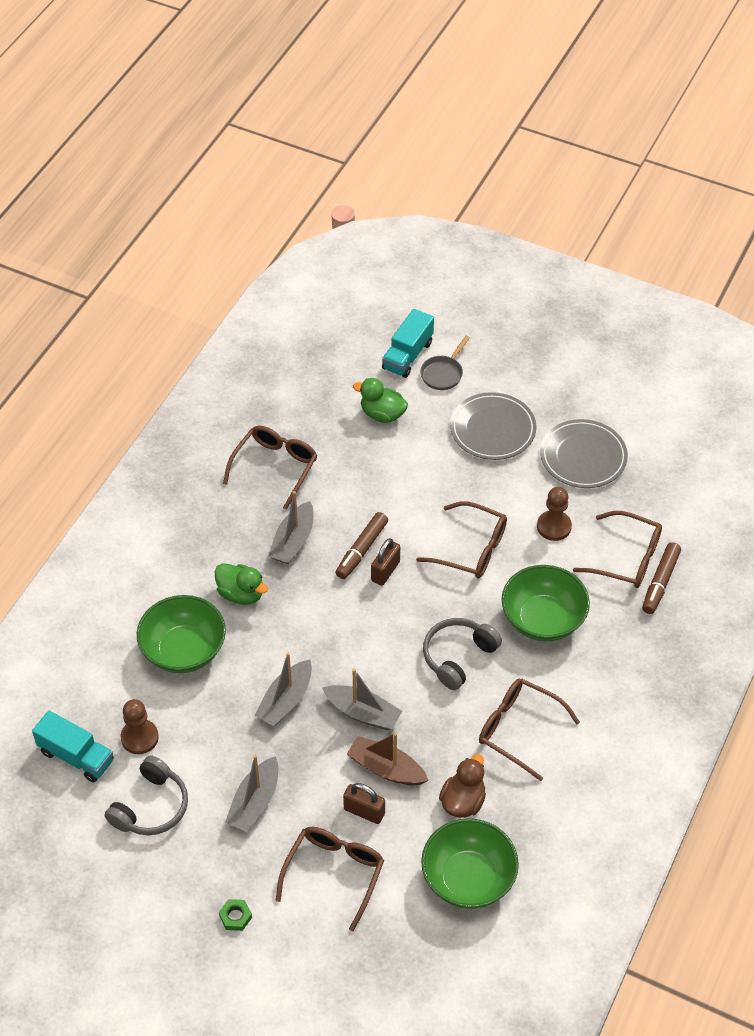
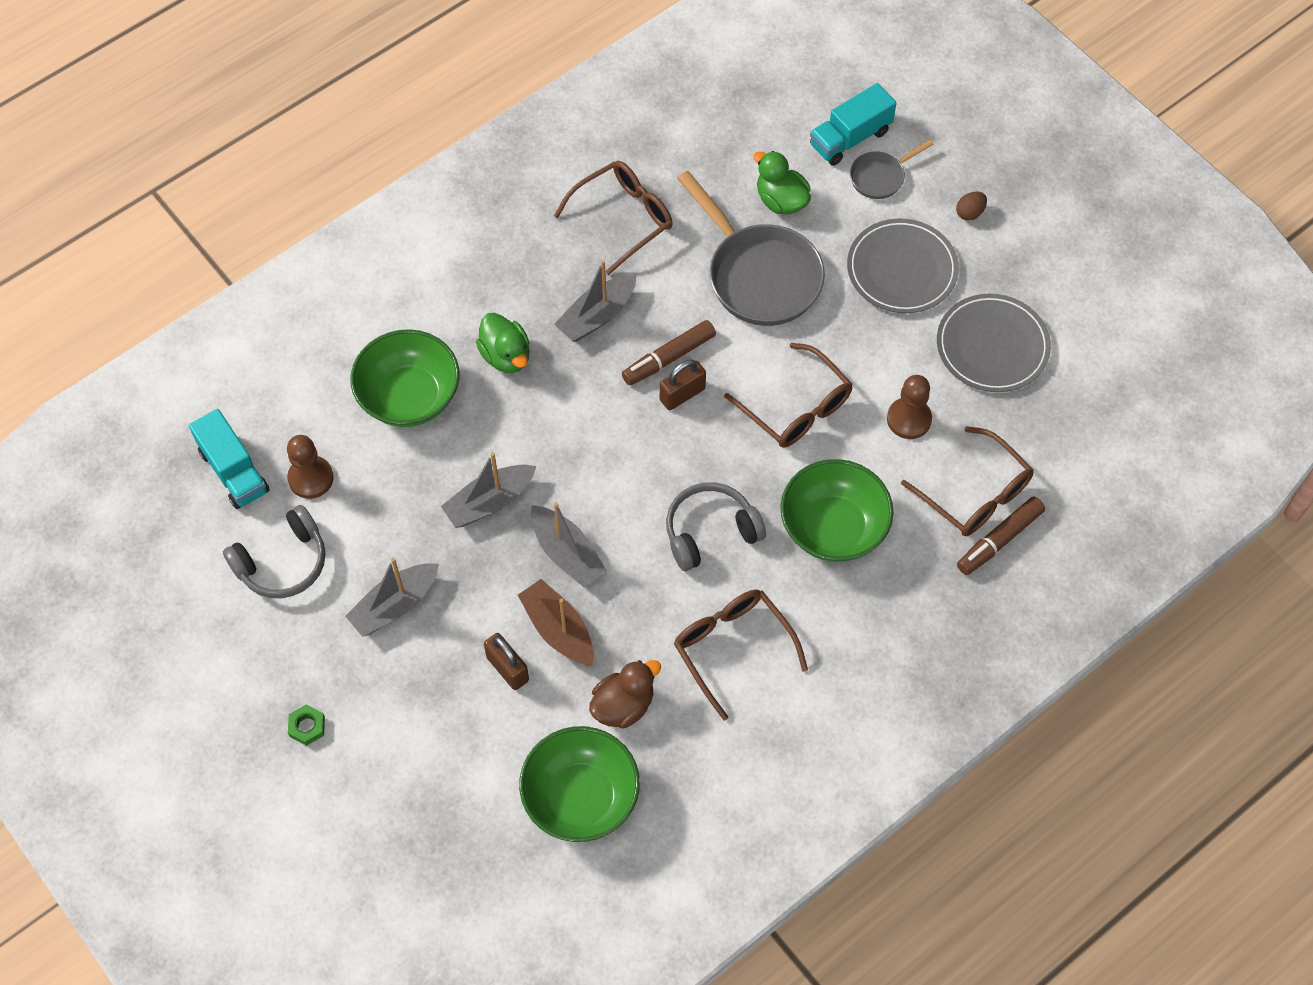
camera: 25 degrees right, 10 degrees up
brown glasses [275,827,384,931] -> none
none -> grey pan [677,171,825,326]
none -> brown egg [956,192,987,221]

